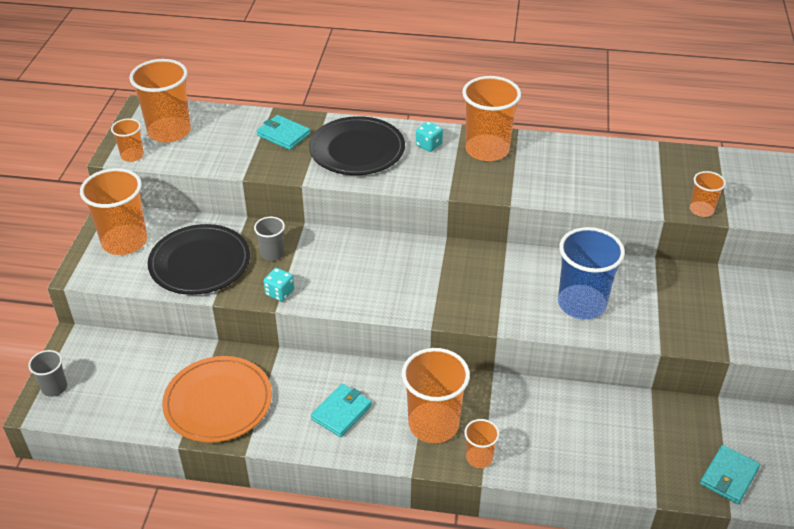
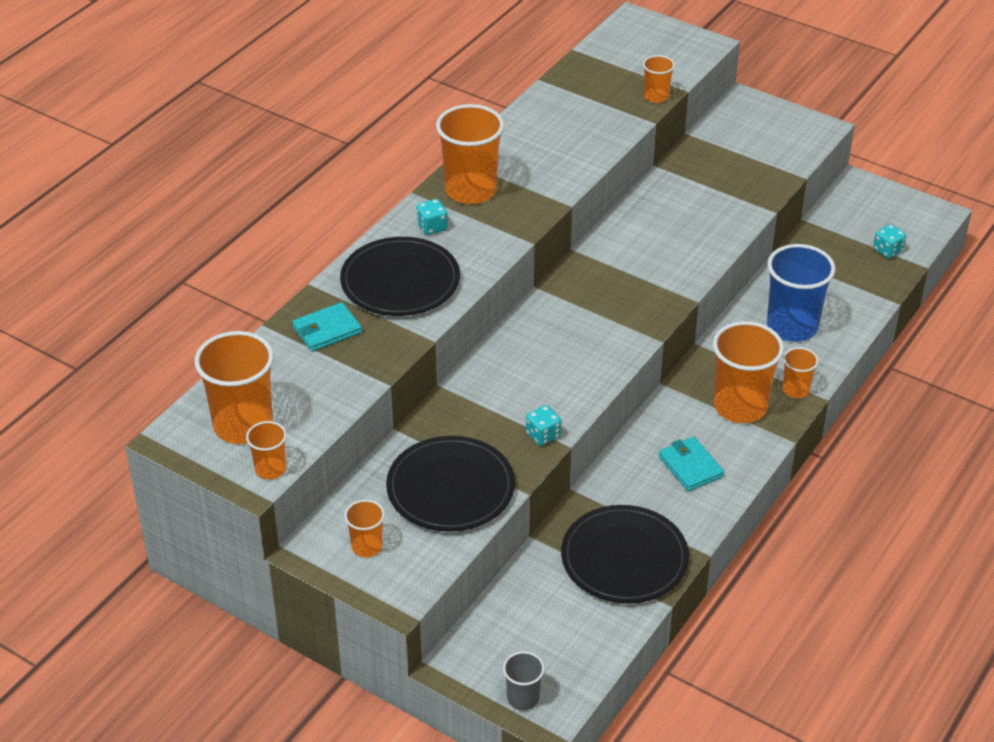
camera: 65 degrees left, 0 degrees up
orange cup [80,168,147,255] -> orange cup [344,500,385,557], size x0.51
orange plate [162,356,272,442] -> black plate [561,505,689,603]
grey cup [254,217,285,261] -> none
blue cup [558,227,625,320] -> blue cup moved to [767,244,835,342]
turquoise wallet [700,445,760,504] -> turquoise dice [873,224,906,259]

